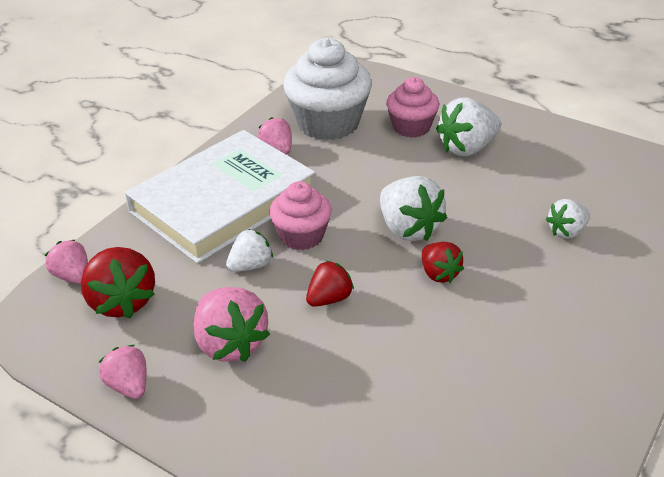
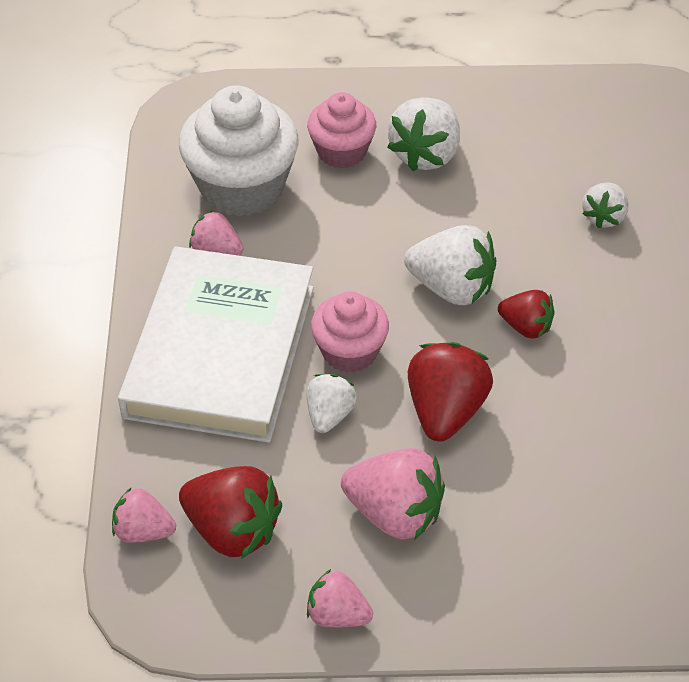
camera: 35 degrees left, 10 degrees up
red strawberry [306,261,354,307] -> red strawberry [408,342,493,442], size x1.66

